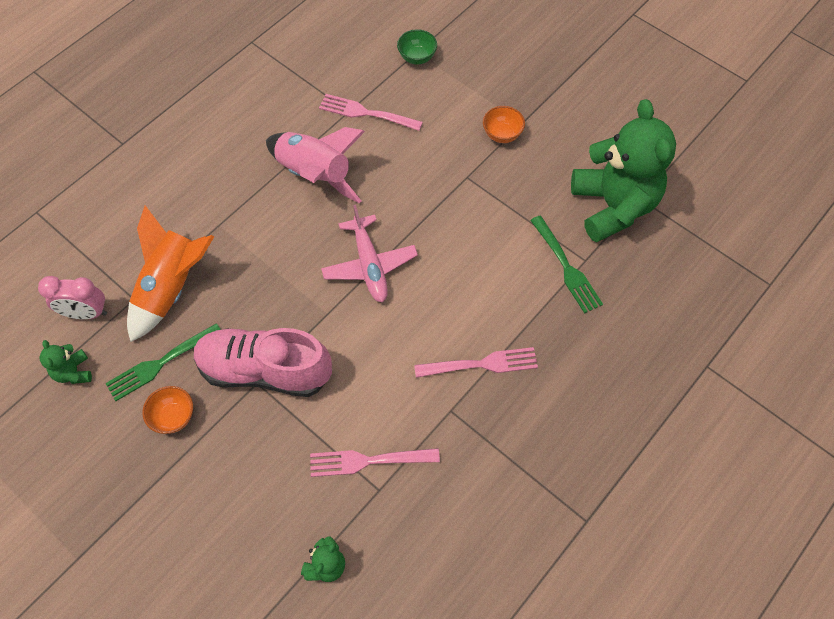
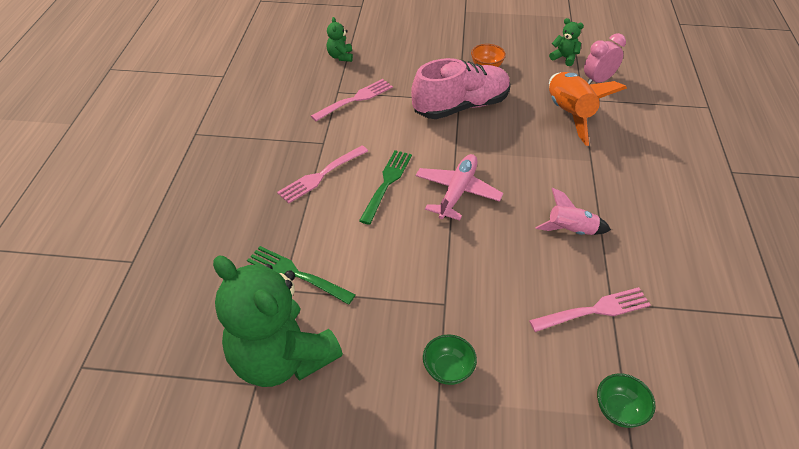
camera: 145 degrees right, 15 degrees down
green fork [105,323,221,401] -> green fork moved to [359,150,412,225]
pink rocket [266,127,365,204] -> pink rocket [535,188,611,235], size x0.59
pink plane [321,205,418,302] -> pink plane turned 75 degrees clockwise [416,154,503,221]
orange bowl [483,106,525,143] -> green bowl [423,334,477,385]

